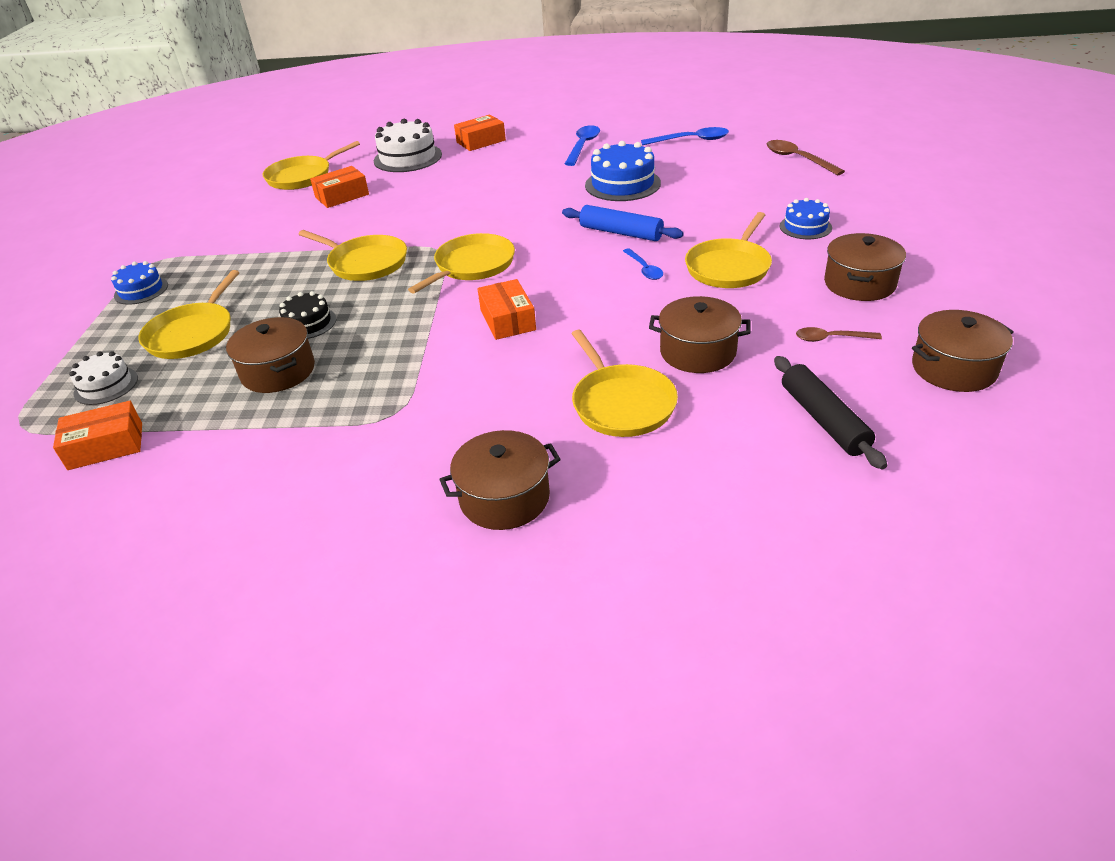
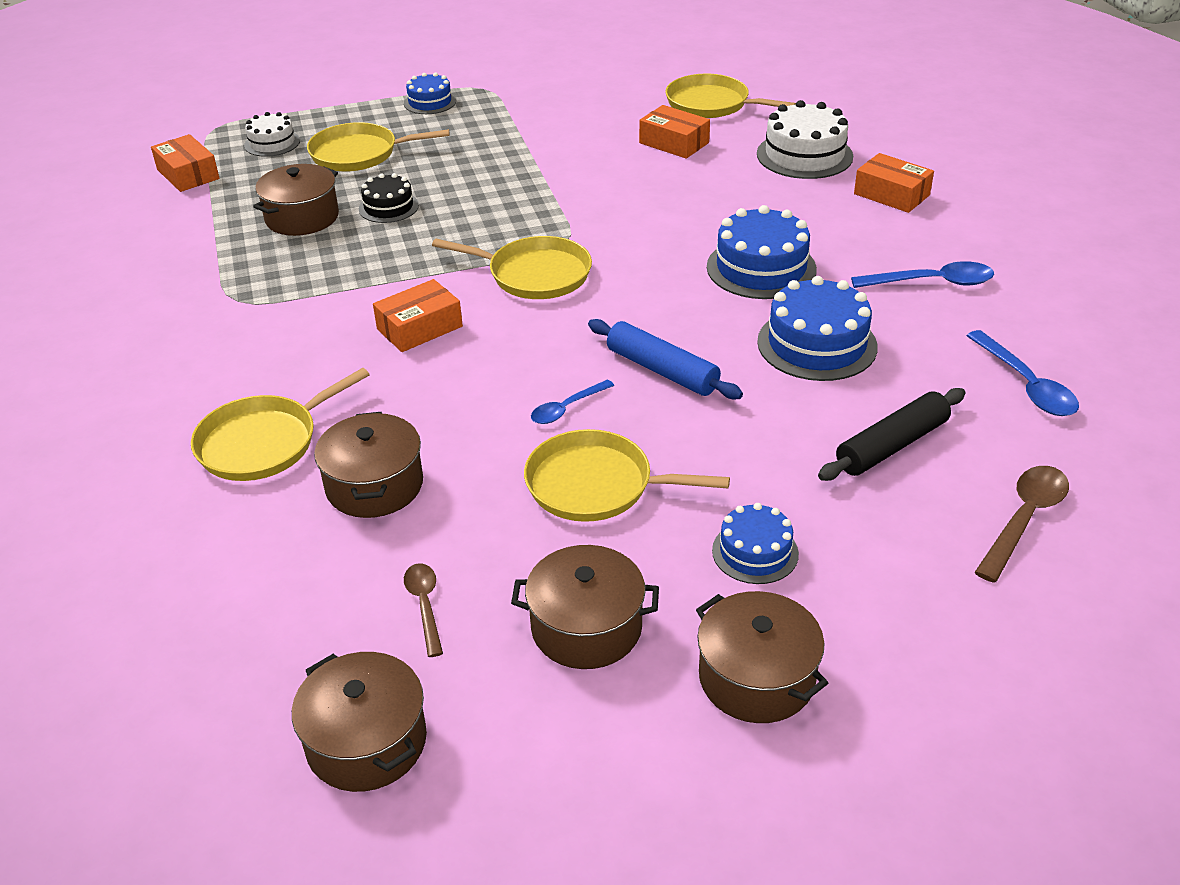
camera: 70 degrees right, 0 degrees up
yellow pan [298,230,407,281] -> none
brown pot [439,430,561,530] -> brown pot moved to [696,591,828,723]
blue rolling pin [562,205,684,241] -> blue rolling pin turned 60 degrees counterclockwise [588,319,743,399]
black rolling pin [774,356,887,469] -> black rolling pin moved to [818,388,965,481]
none -> blue cake [707,205,817,299]

